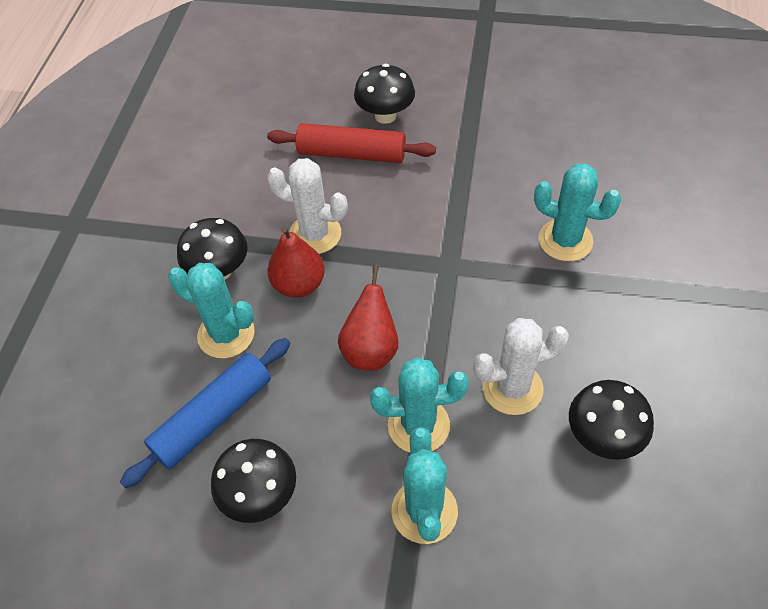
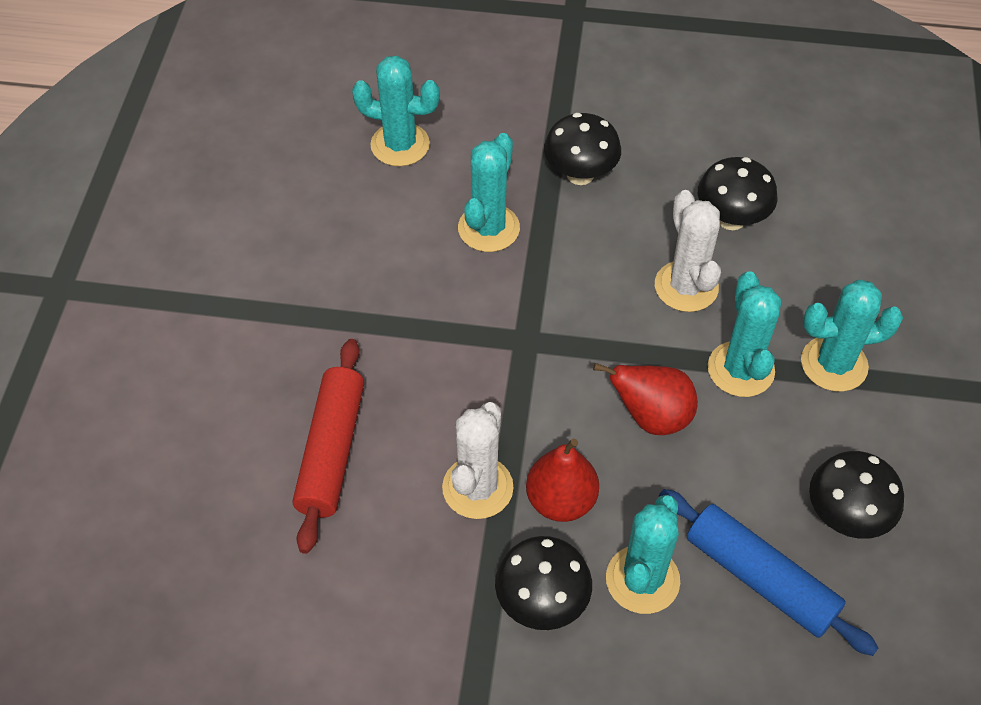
camera: 95 degrees left, 0 degrees up
black mushroom [354,64,415,124] -> black mushroom moved to [544,113,621,185]
none -> turquoise cactus [352,55,440,166]

